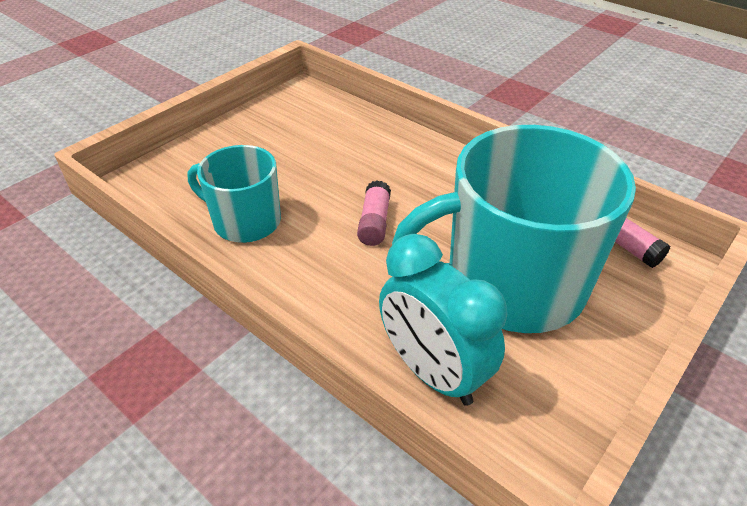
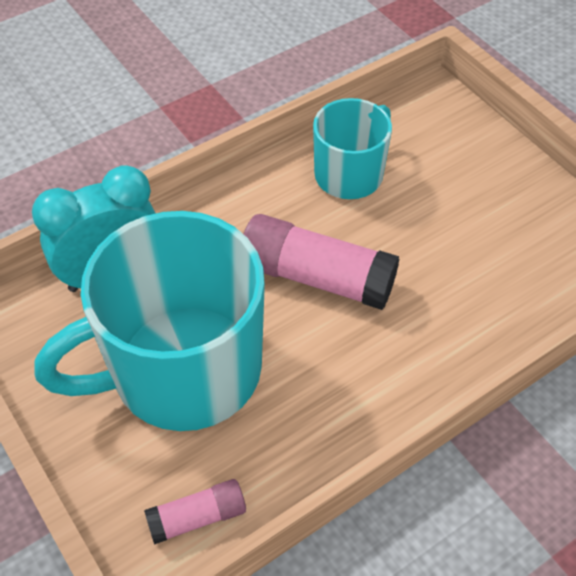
camera: 105 degrees right, 10 degrees up
pink glue stick [357,180,391,246] -> pink glue stick [243,214,399,310], size x1.87
turquoise mug [392,125,636,333] -> turquoise mug turned 120 degrees counterclockwise [34,211,265,431]

